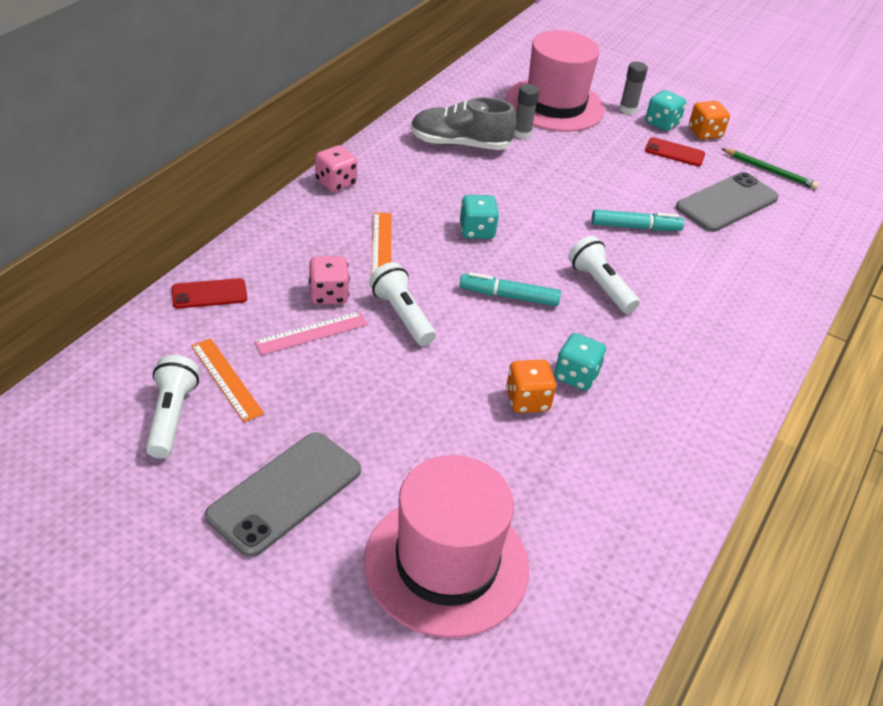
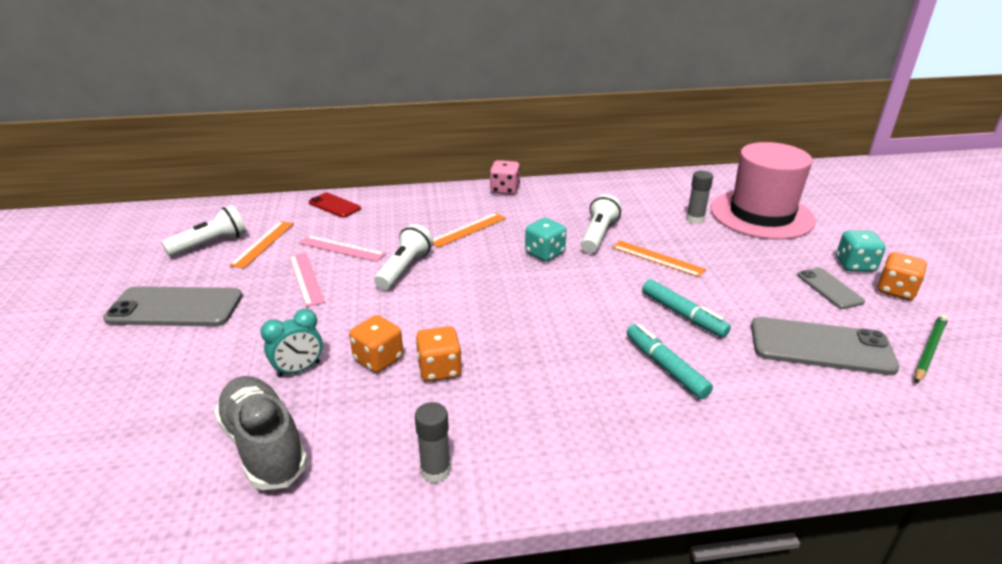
camera: 55 degrees right, 10 degrees down
pink dice [309,256,350,305] -> none
pink hat [364,455,529,638] -> none
grey shoe [411,97,517,150] -> grey shoe moved to [214,376,308,490]
turquoise marker [460,272,561,306] -> turquoise marker moved to [627,324,713,399]
turquoise dice [554,333,606,391] -> orange dice [415,326,462,382]
white flashlight [568,236,640,314] -> white flashlight moved to [581,194,622,253]
grey glue stick [619,62,648,114] -> grey glue stick moved to [415,402,451,483]
red phone [645,137,705,166] -> grey phone [797,268,865,309]
green pencil [722,149,819,189] -> green pencil turned 135 degrees counterclockwise [915,314,948,384]
none -> turquoise clock [260,309,323,377]
none -> pink ruler [289,253,325,307]
none -> orange ruler [612,241,706,277]

